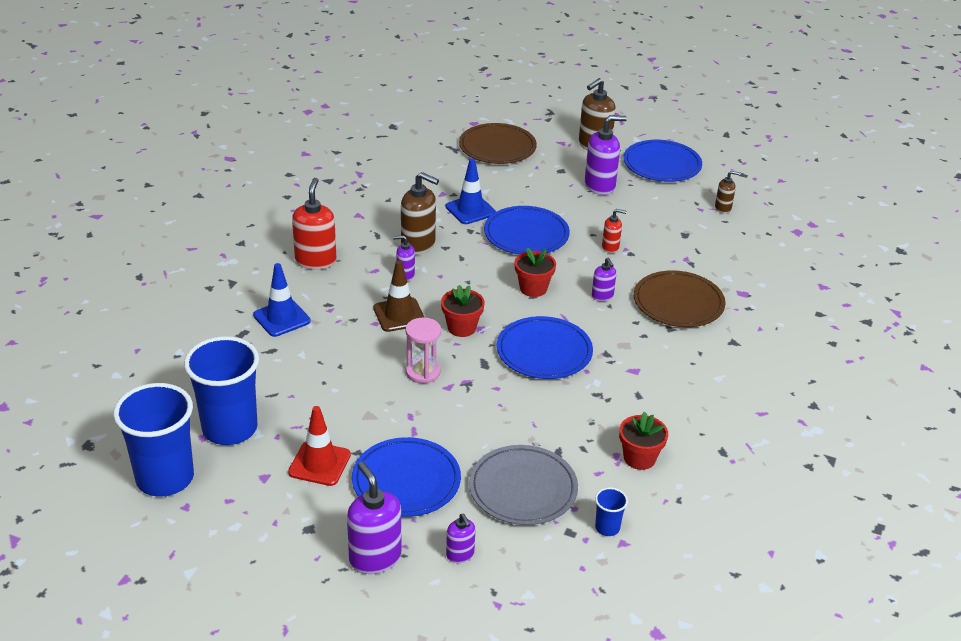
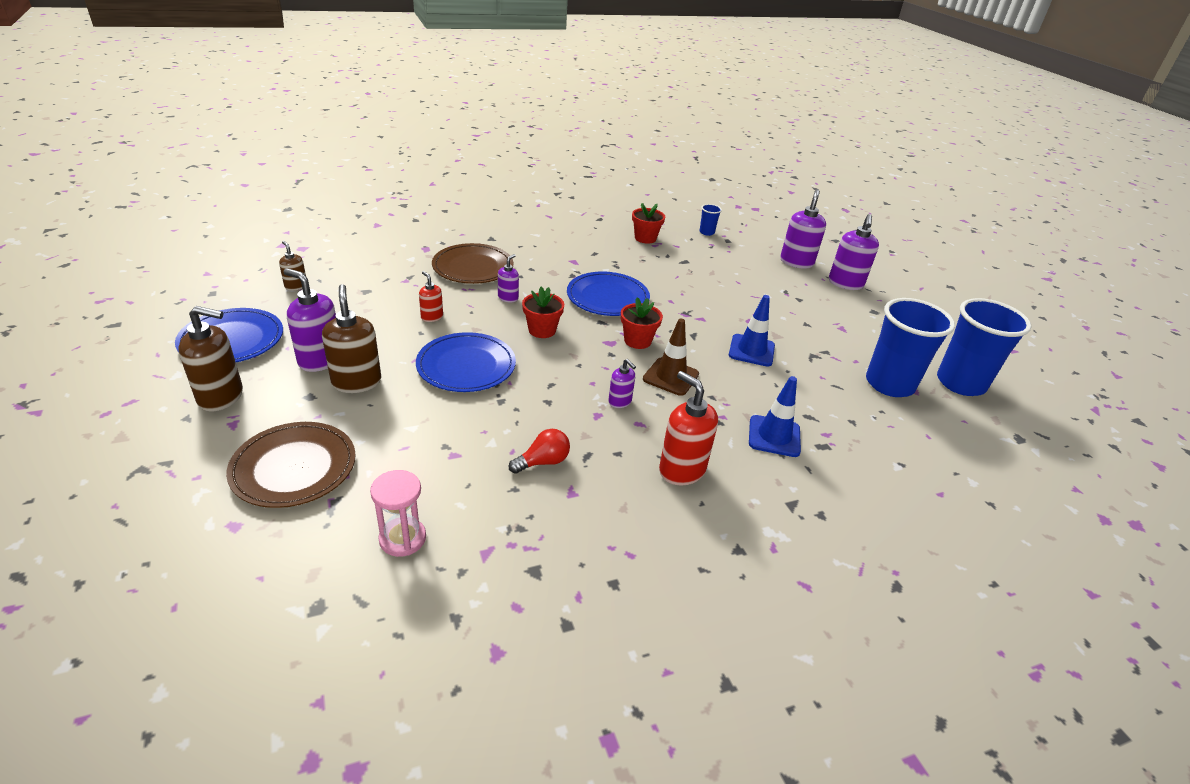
camera: 135 degrees left, 0 degrees up
red traffic cone [288,406,351,486] -> none
red soap dispenser [292,178,336,270] -> red soap dispenser turned 90 degrees clockwise [659,371,718,485]
blue plate [352,437,461,517] -> none
brown soap dispenser [401,172,439,255] -> brown soap dispenser moved to [322,284,381,393]
pink hourglass [405,318,441,384] -> pink hourglass moved to [370,470,426,557]
blue traffic cone [445,158,496,224] -> blue traffic cone moved to [729,295,775,367]
purple soap dispenser [446,514,475,563] -> purple soap dispenser [780,189,826,269], size x1.84
grey plate [469,445,578,525] -> none
none -> red light bulb [509,429,570,474]

